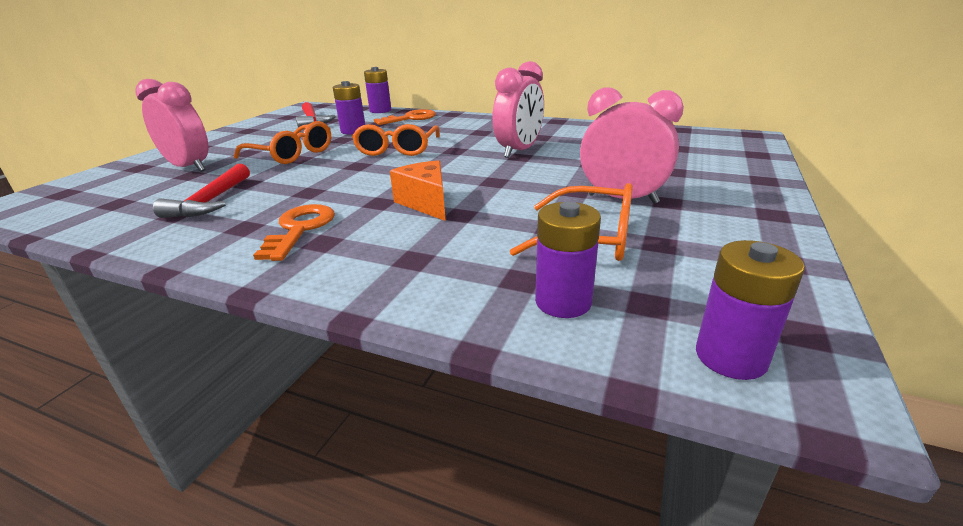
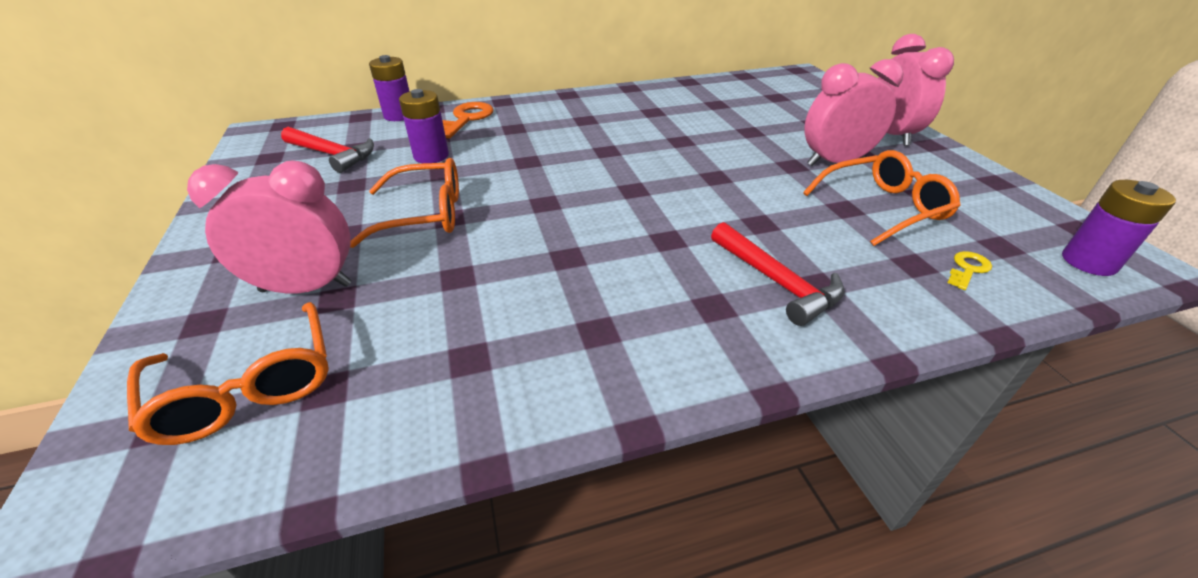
camera: 40 degrees left, 10 degrees up
red hammer [153,164,250,218] -> red hammer moved to [711,222,844,326]
orange key [253,204,335,261] -> none
orange glasses [352,124,440,156] -> orange glasses moved to [127,302,329,445]
orange cheese [390,160,446,221] -> none
pink clock [492,61,544,158] -> pink clock moved to [878,34,954,146]
purple battery [535,202,601,318] -> yellow key [947,251,992,290]

